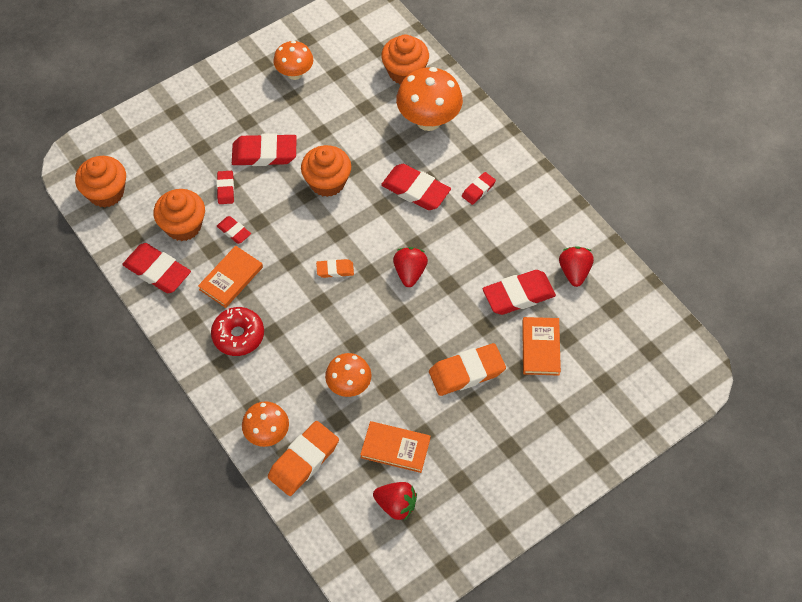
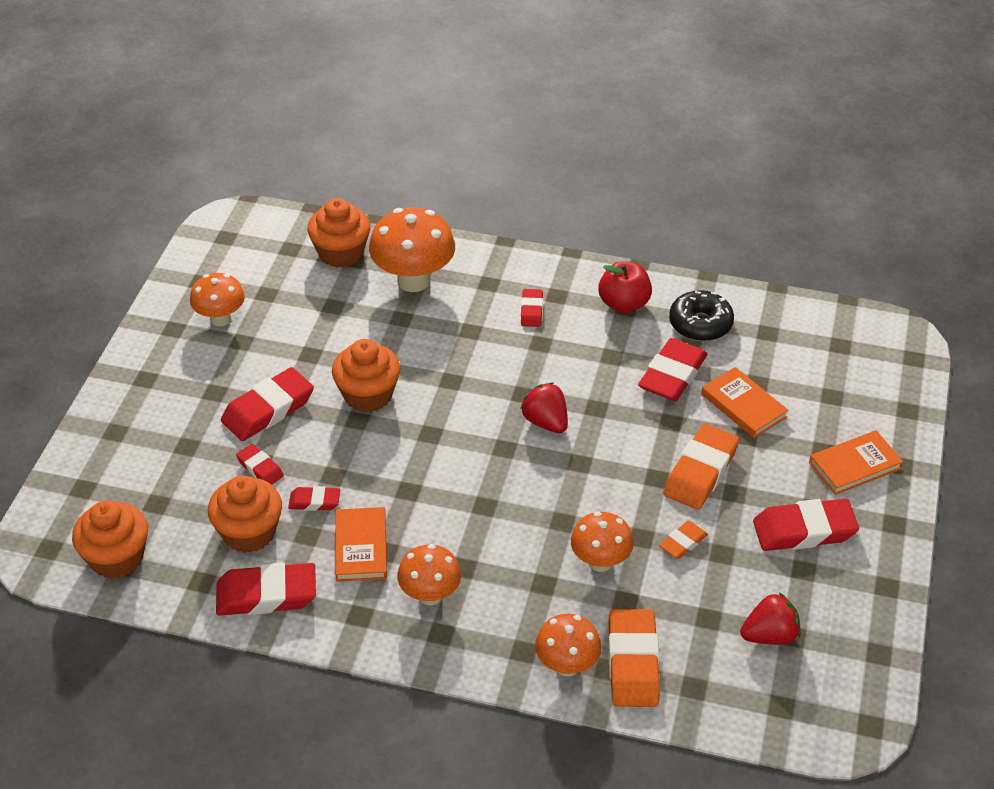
camera: 40 degrees left, 15 degrees down
red donut [211,307,264,356] -> orange mushroom [397,544,461,606]
orange eraser [316,259,354,278] -> orange eraser moved to [659,521,708,559]
orange book [360,421,430,473] -> orange book moved to [809,430,903,495]
red eraser [381,164,451,210] -> red eraser moved to [753,499,859,551]
red strawberry [559,246,594,287] -> black donut [669,290,734,341]
none -> red apple [598,261,652,313]

